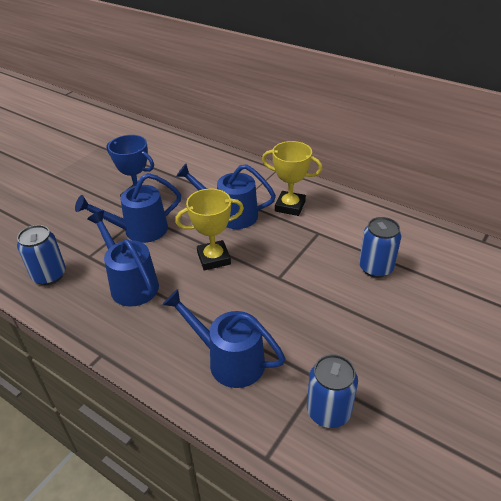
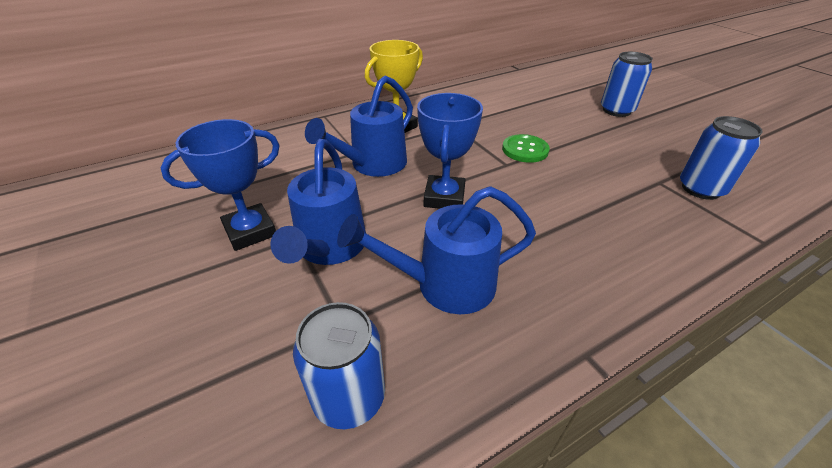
camera: 65 degrees left, 0 degrees up
blue watering can [162,289,285,388] -> none
yellow trophy [175,189,244,271] -> blue trophy [417,93,483,209]
blue can [359,217,402,278] -> blue can moved to [601,52,653,117]
none -> green button [502,134,550,163]

